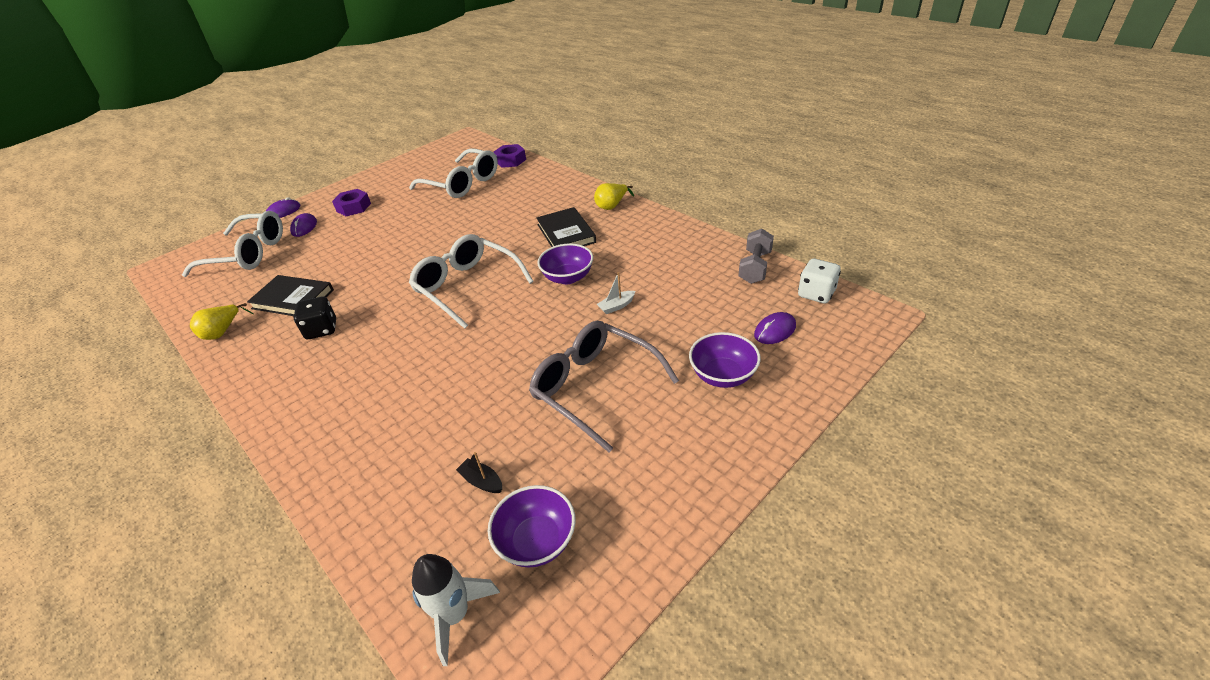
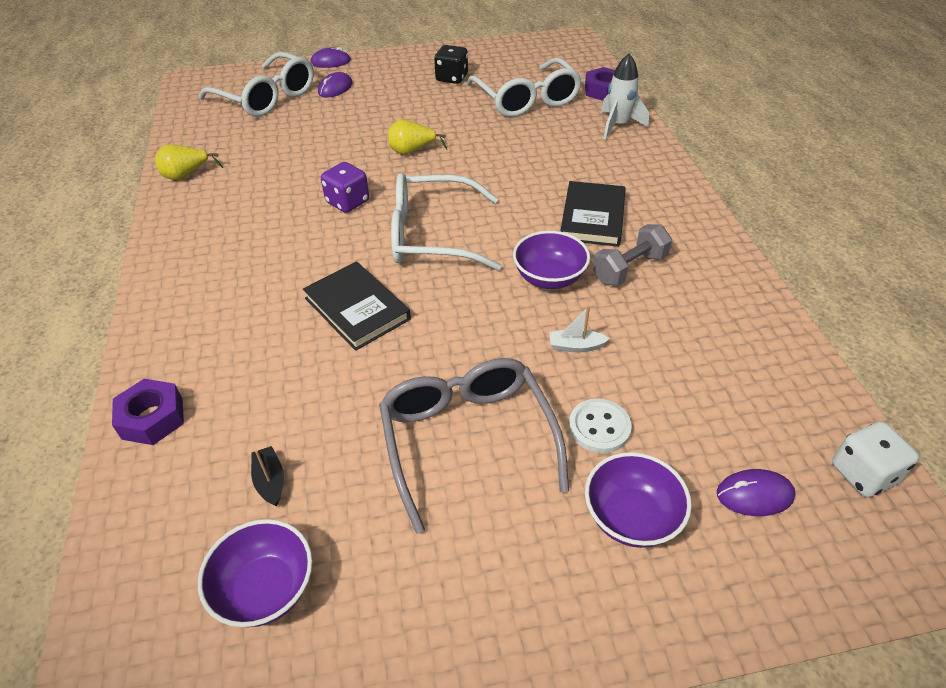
camera: 30 degrees right, 5 degrees up
black book [247,275,334,316] -> black book moved to [303,262,411,351]
black dice [294,296,336,339] -> black dice moved to [434,45,468,84]
purple nut [332,189,371,216] -> purple nut moved to [112,379,184,445]
white glasses [409,234,534,329] -> white glasses turned 75 degrees counterclockwise [391,173,501,271]
white rocket [412,554,500,666] -> white rocket moved to [601,54,649,140]
yellow pear [594,183,634,210] -> yellow pear moved to [388,119,447,155]
grey dumbbell [738,229,774,284] -> grey dumbbell moved to [593,224,672,286]
none -> purple dice [321,162,369,213]
none -> white button [569,399,632,453]

